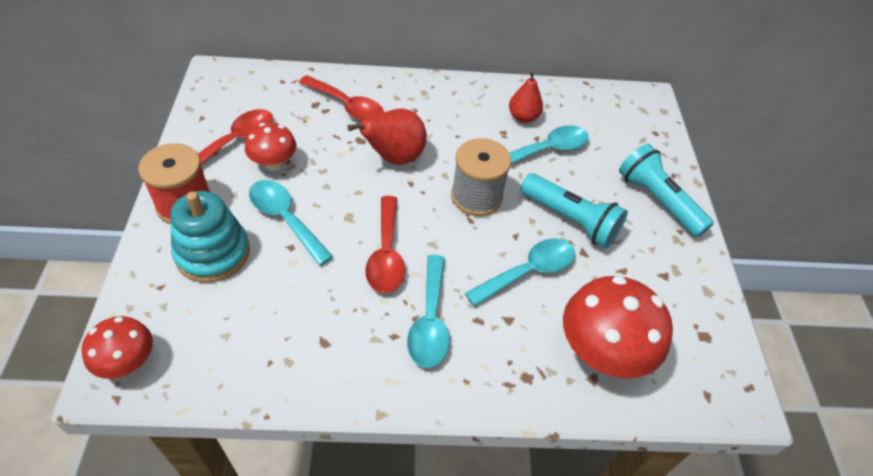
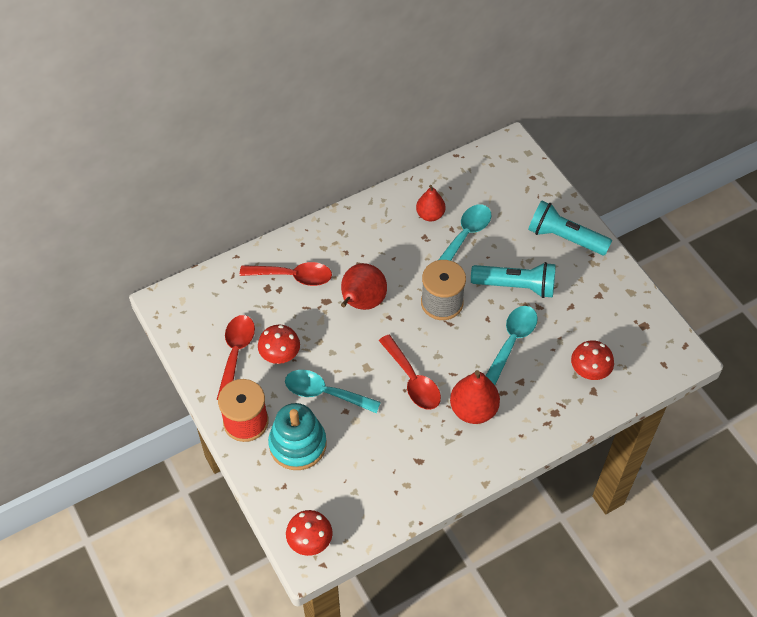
camera: 25 degrees left, 5 degrees up
turquoise spoon [407,255,450,368] -> red pear [450,370,500,424]
red mushroom [563,276,673,378] -> red mushroom [571,340,614,380], size x0.58

